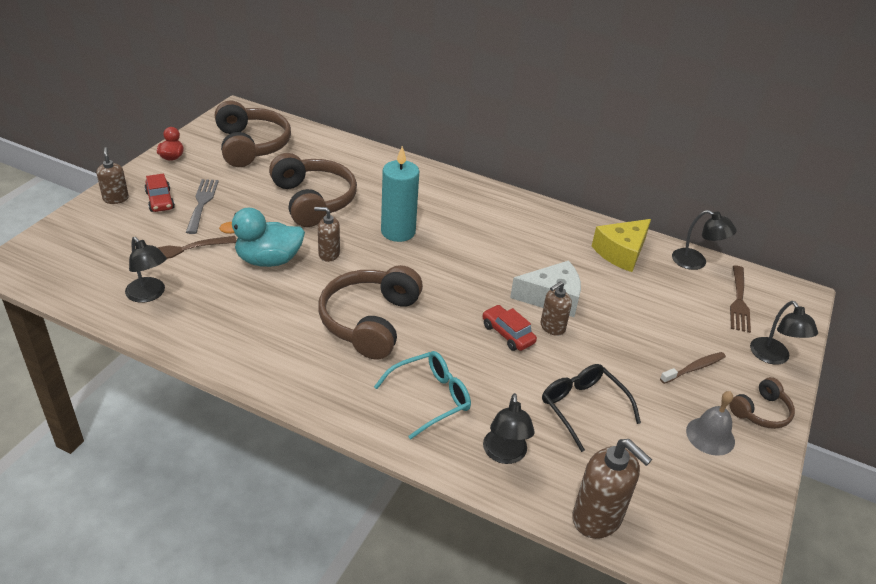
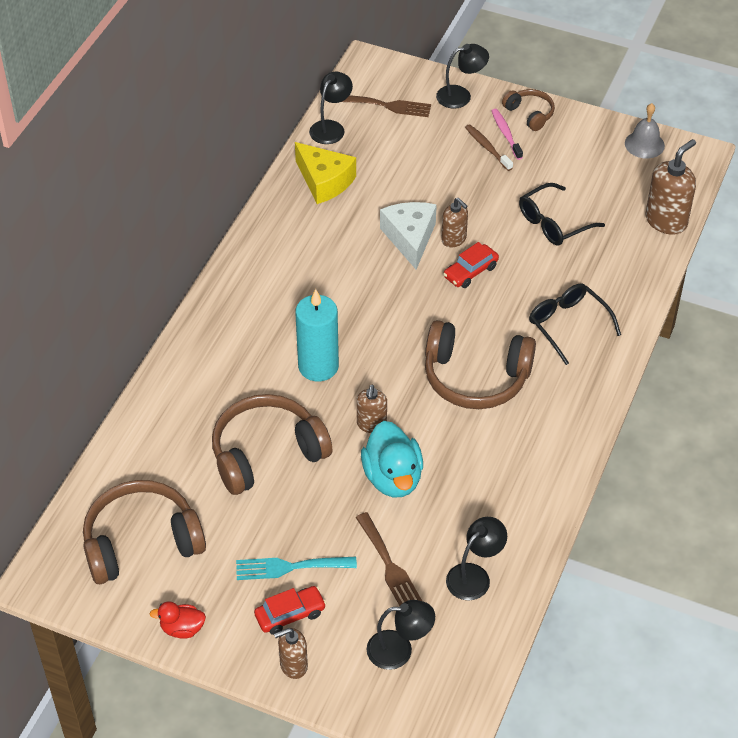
camera: 90 degrees left, 10 degrees up
grey fork [186,179,219,234] -> turquoise fork [236,557,357,580]
turquoise glasses [374,351,471,439] -> black glasses [529,283,621,365]
black lamp [483,393,535,464] -> black lamp moved to [366,600,435,670]
grey bell [686,391,735,456] -> grey bell moved to [625,103,665,158]
none -> pink toothbrush [492,109,523,160]

